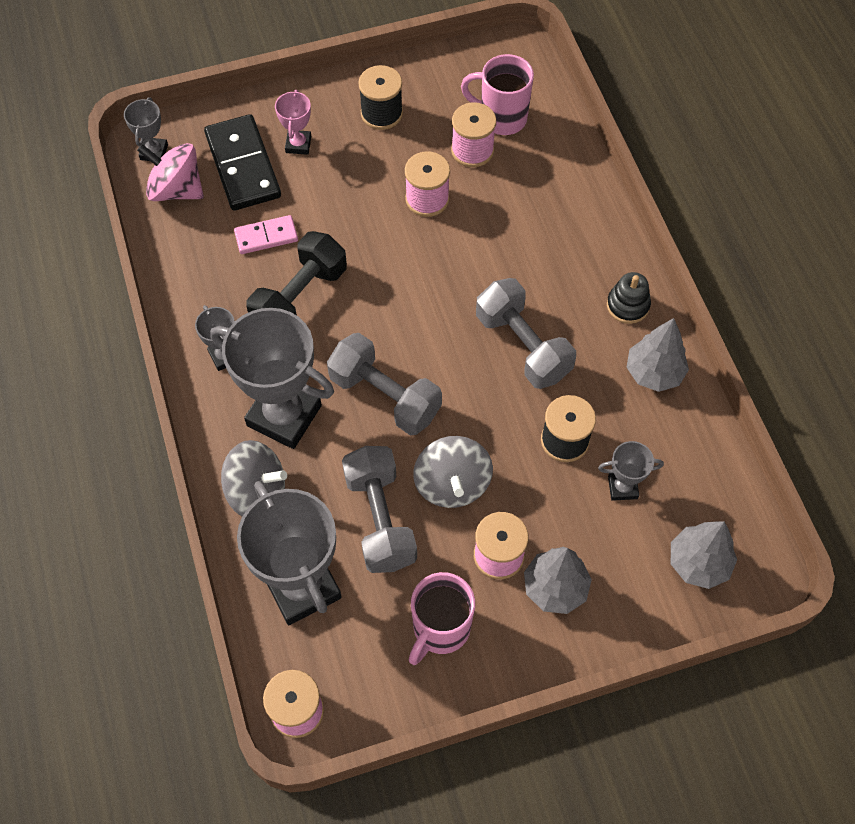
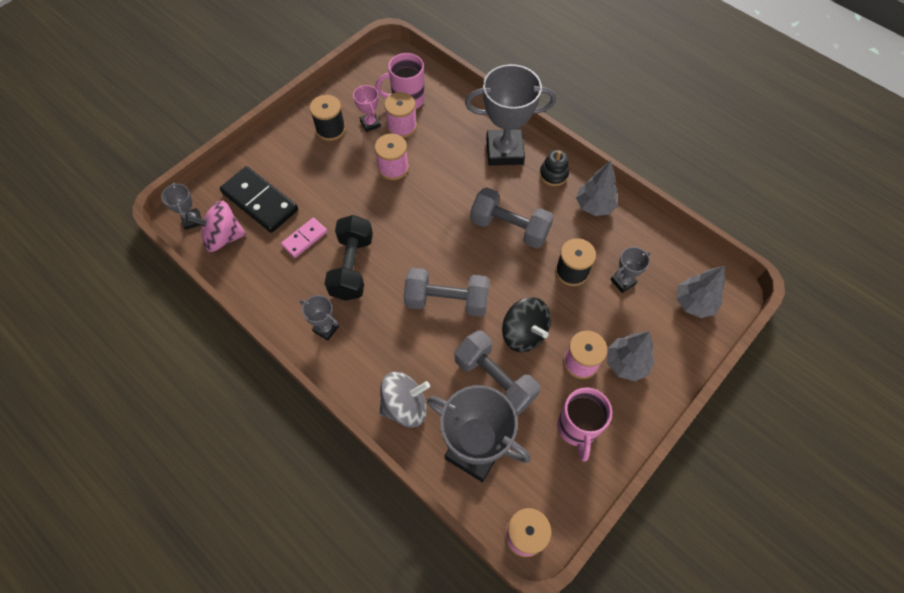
camera: 30 degrees left, 0 degrees up
grey trophy [210,308,334,449] -> grey trophy moved to [465,64,556,166]
pink trophy [275,90,311,155] -> pink trophy moved to [353,85,381,132]
grey spinning top [413,436,493,508] -> black spinning top [502,297,551,352]

